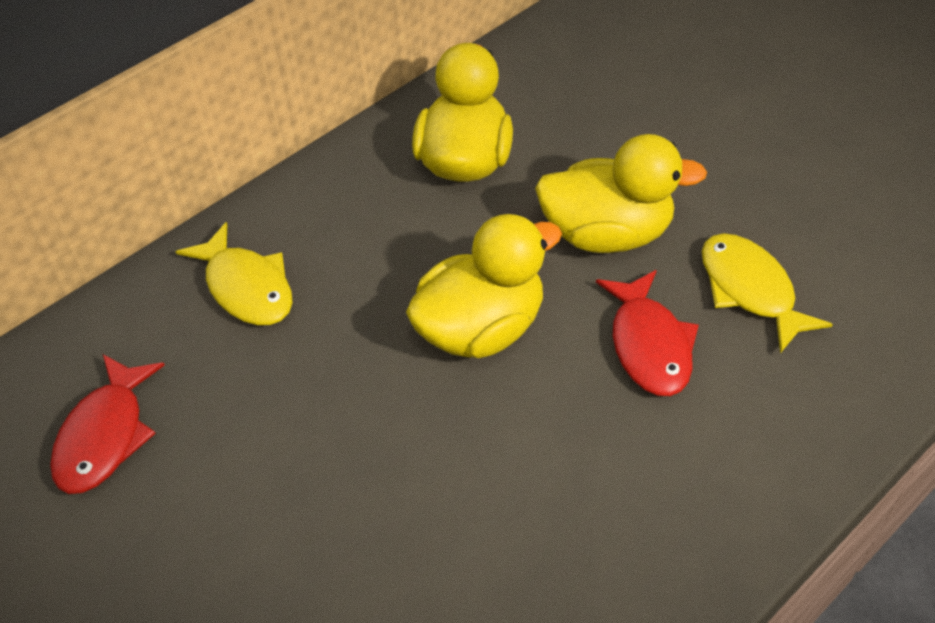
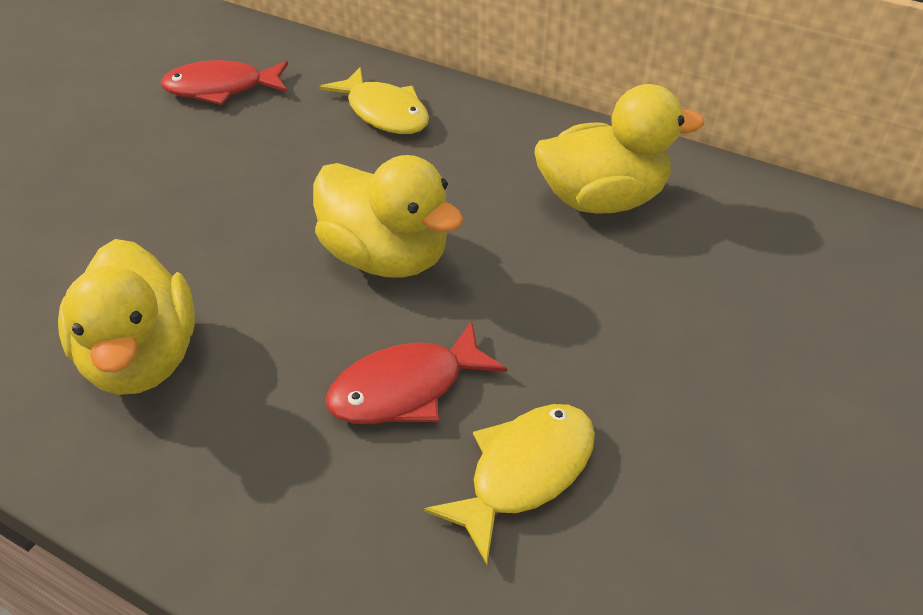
camera: 70 degrees right, 5 degrees down
yellow fish [176,222,293,325] -> yellow fish turned 75 degrees counterclockwise [319,67,429,134]
yellow duck [535,134,707,253] -> yellow duck moved to [58,239,195,395]

